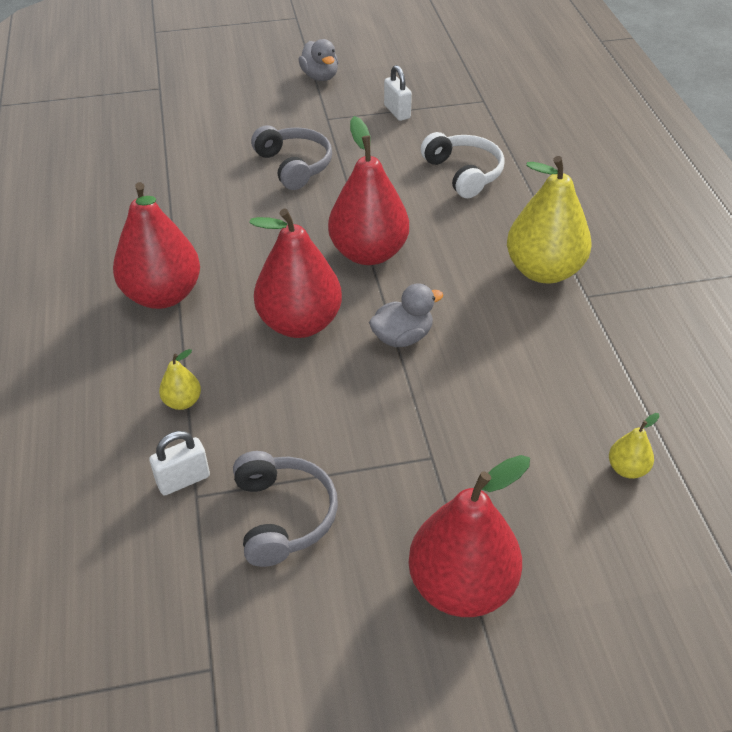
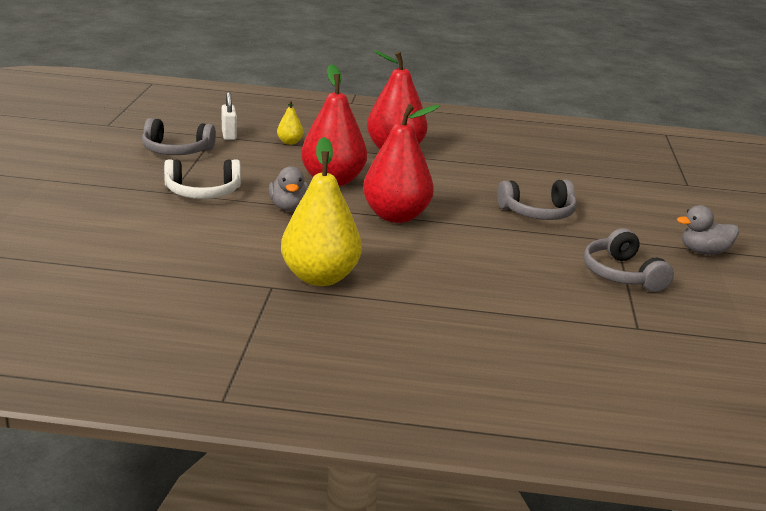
camera: 105 degrees right, 20 degrees down
white padlock [384,65,412,121] -> grey headphones [584,228,674,292]
red pear [409,455,530,617] -> none
white headphones [421,132,505,198] -> white headphones moved to [164,159,241,199]
yellow pear [609,413,659,479] -> none

